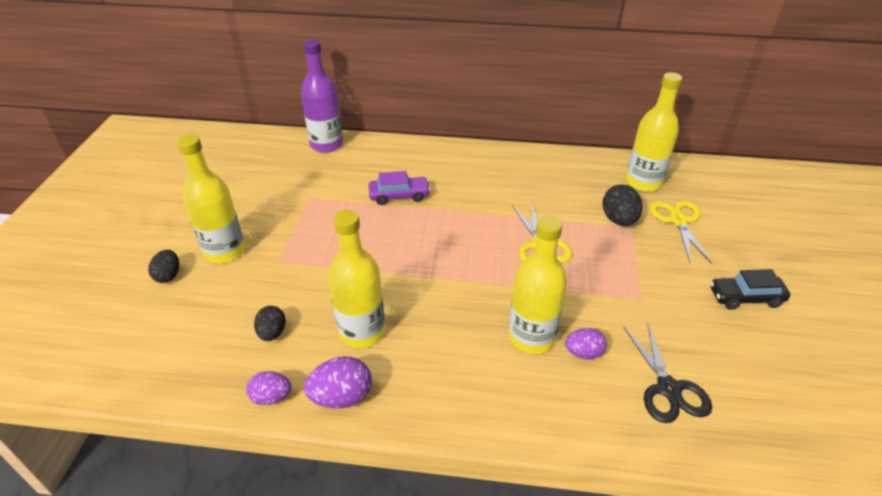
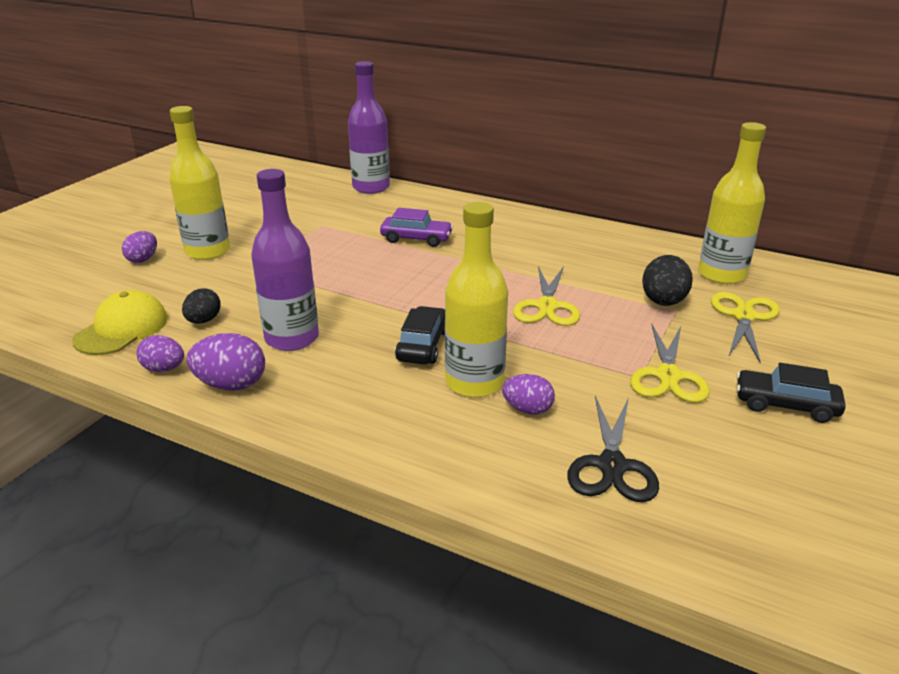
camera: 20 degrees right, 10 degrees down
black egg [148,250,179,283] -> purple egg [122,231,157,263]
yellow bottle [328,210,385,348] -> purple bottle [251,169,319,351]
none -> yellow cap [72,290,168,355]
none -> black car [395,306,445,364]
none -> yellow scissors [630,324,710,403]

